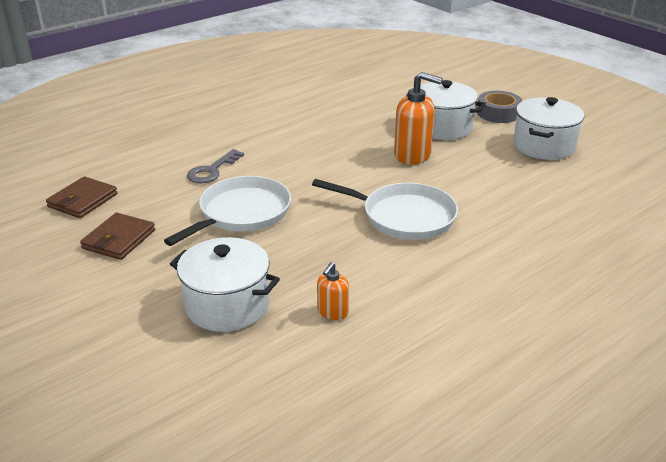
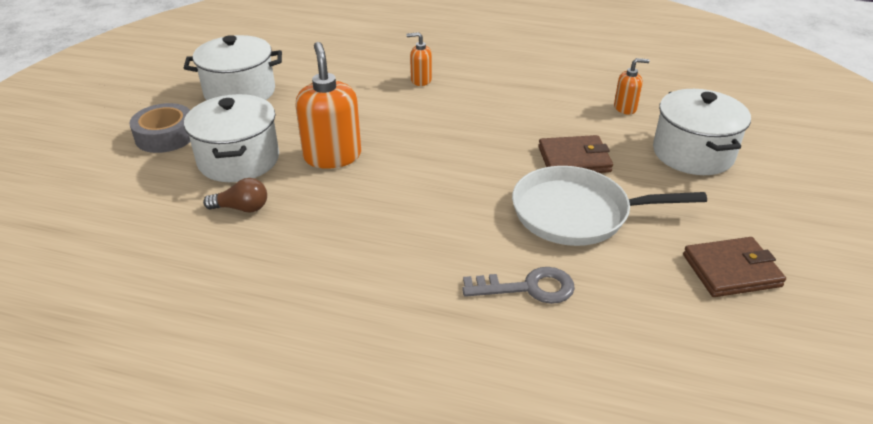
camera: 125 degrees left, 5 degrees up
brown wallet [46,176,118,218] -> brown wallet moved to [538,135,613,173]
white pan [312,179,458,240] -> none
none -> brown light bulb [203,178,267,213]
none -> orange soap dispenser [406,32,432,86]

